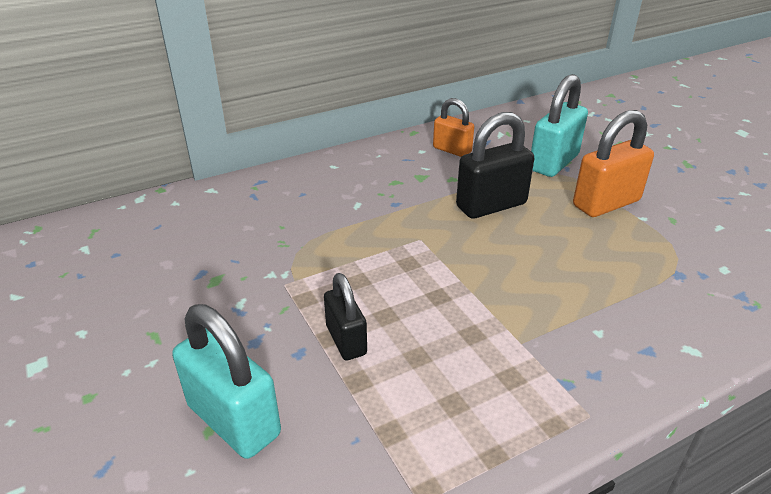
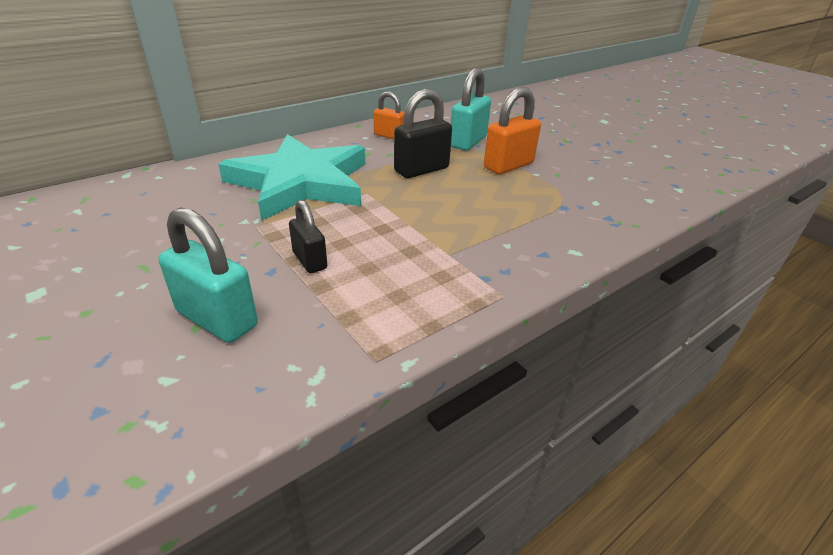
camera: 10 degrees left, 0 degrees up
none -> turquoise star [218,134,365,221]

